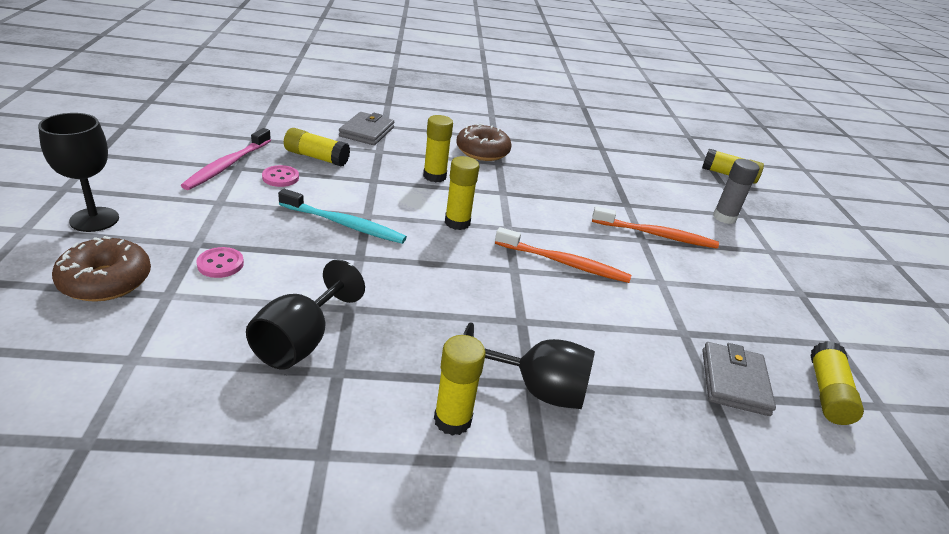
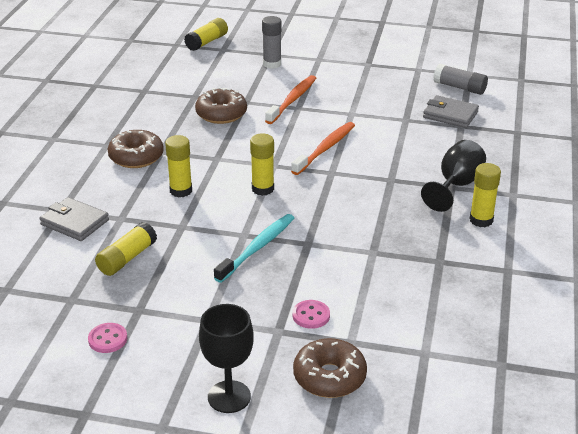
camera: 70 degrees left, 0 degrees up
pink toothbrush [181,128,271,190] -> none
black goblet [246,259,365,370] -> none
pink button [262,165,299,187] -> pink button moved to [88,323,127,353]
yellow glue stick [810,341,864,425] -> grey glue stick [433,64,488,95]
none -> brown donut [195,87,247,124]

